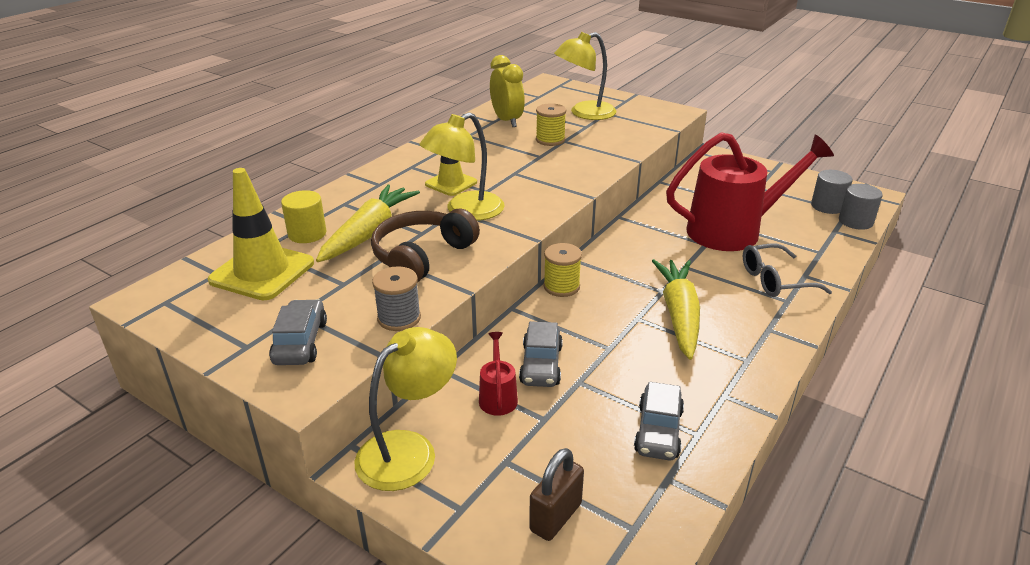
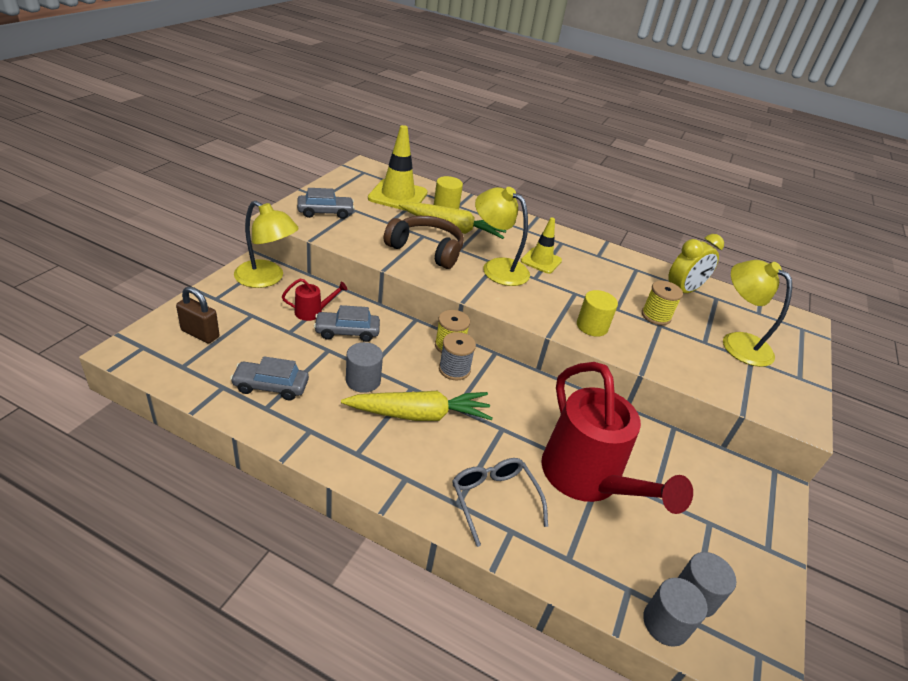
camera: 75 degrees right, 5 degrees up
grey spool [372,266,421,331] -> grey spool moved to [439,332,476,380]
none -> grey cylinder [346,342,383,393]
none -> yellow cylinder [577,290,618,337]

